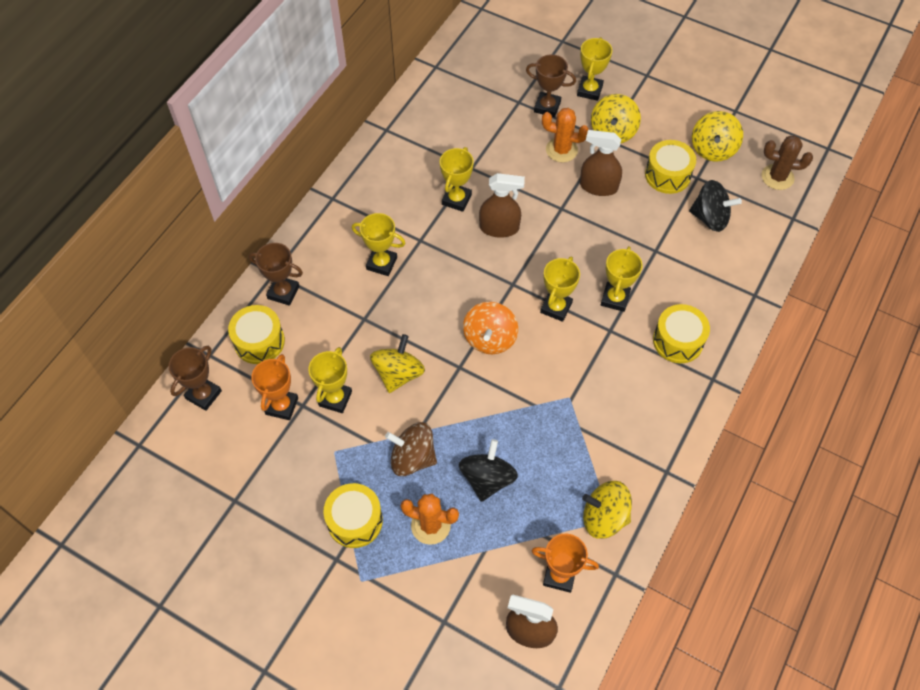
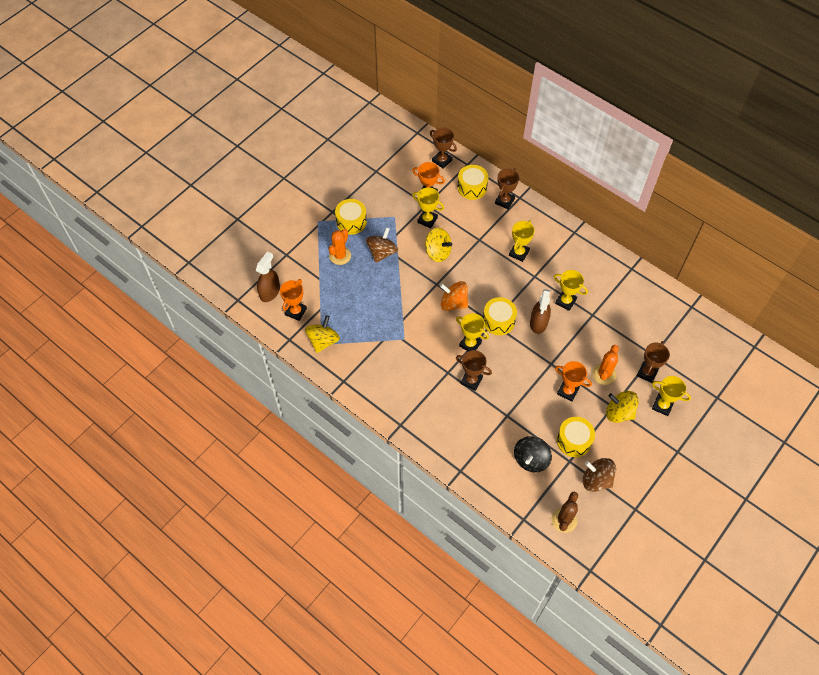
camera: 100 degrees right, 0 degrees up
black spinning top [459,439,518,502] -> none
brown spray bottle [580,130,622,196] -> orange trophy [555,361,592,402]
yellow trophy [601,246,643,312] -> brown trophy [456,350,492,391]
yellow drum [653,304,710,363] -> yellow drum moved to [483,297,517,335]
yellow spinning top [692,111,743,162] -> brown spinning top [583,458,616,492]

